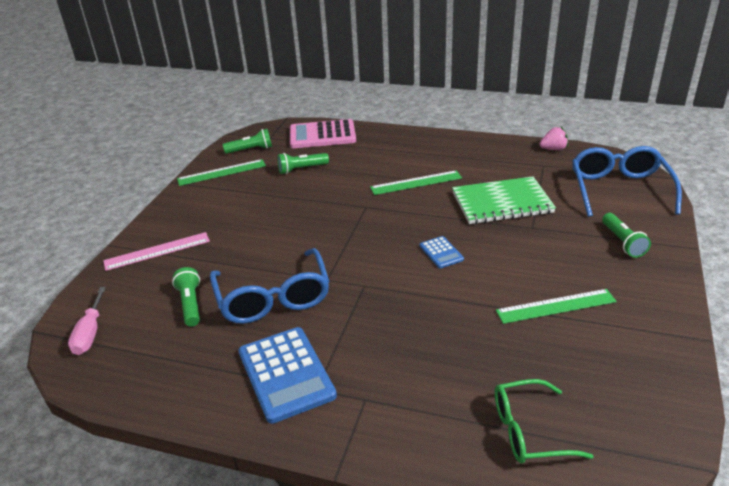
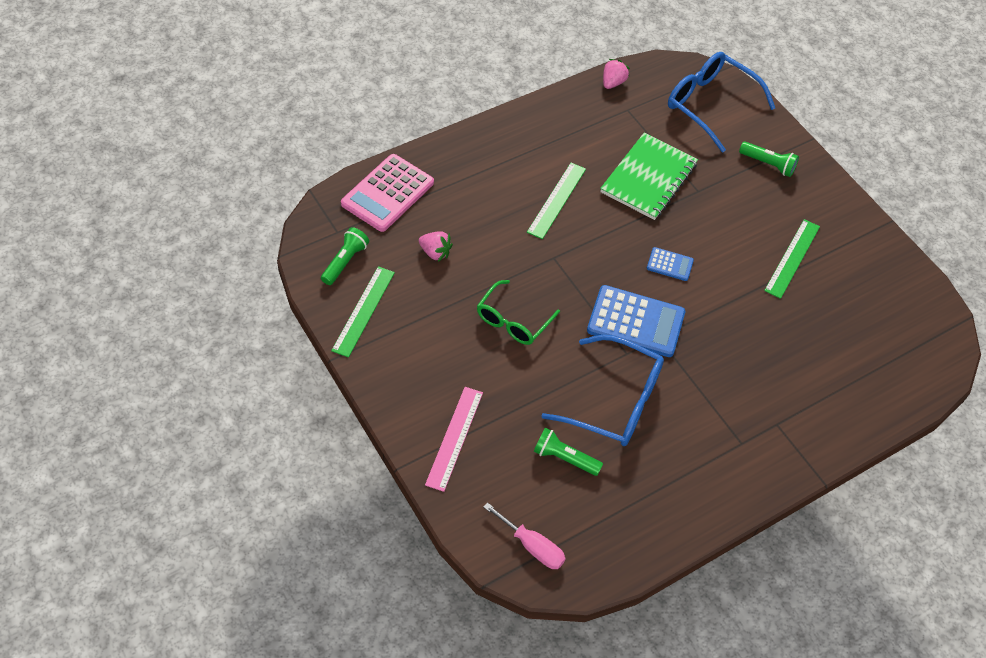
camera: 55 degrees left, 20 degrees up
blue calculator [239,327,337,424] -> blue calculator moved to [587,285,685,357]
green flashlight [277,153,329,174] -> pink strawberry [419,231,453,262]
green glasses [495,379,594,463] -> green glasses moved to [477,280,560,345]

